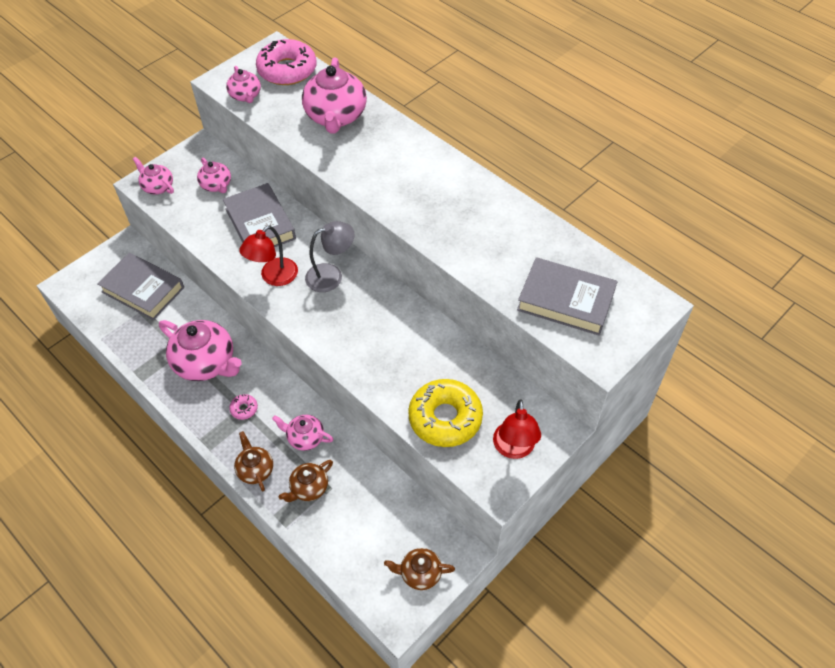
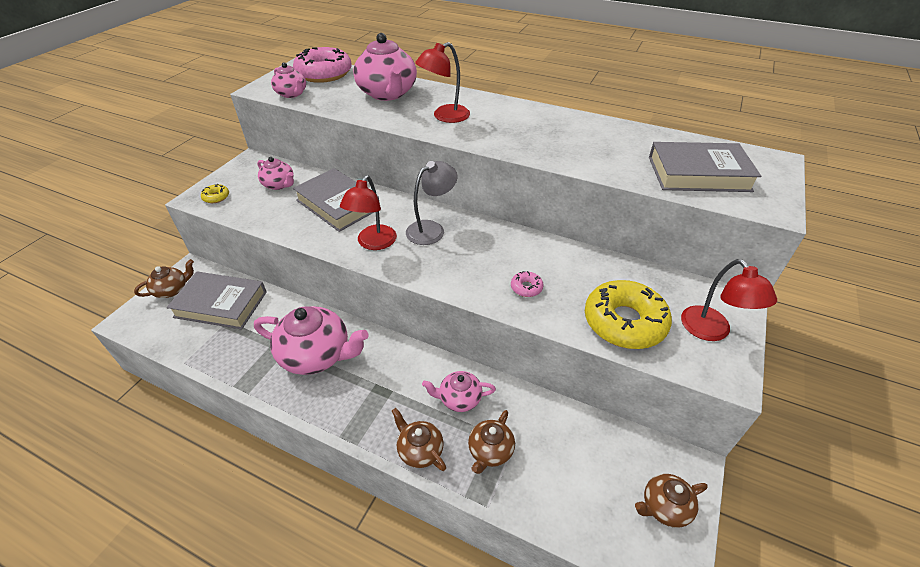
camera: 20 degrees left, 10 degrees down
pink teapot [133,157,174,195] -> yellow donut [201,184,229,203]
pink donut [229,394,258,420] -> pink donut moved to [511,271,543,297]
none -> brown teapot [134,259,194,298]
none -> red lamp [415,42,470,123]

